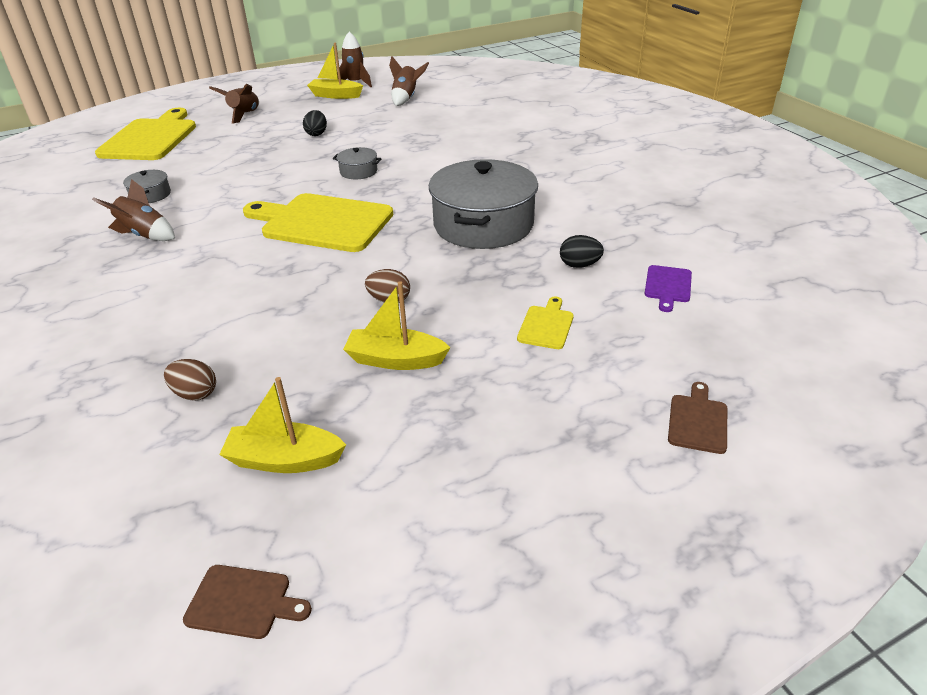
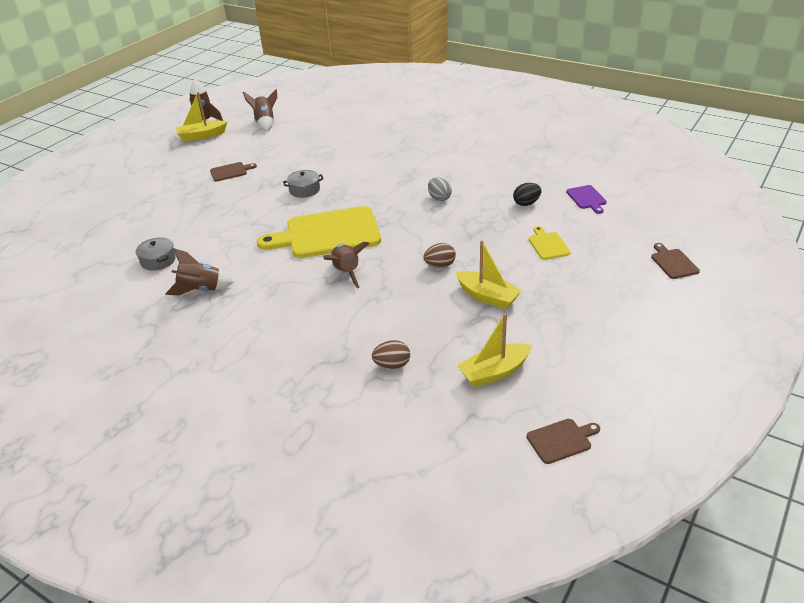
camera: 30 degrees left, 0 degrees up
yellow cutting board [95,108,196,160] -> none
brown rocket [209,84,259,124] -> brown rocket moved to [323,241,369,289]
black egg [303,110,327,136] -> brown cutting board [210,162,257,181]
yellow boat [343,281,451,370] -> yellow boat turned 120 degrees counterclockwise [456,240,522,309]
grey pot [429,159,538,249] -> grey egg [428,177,452,201]

